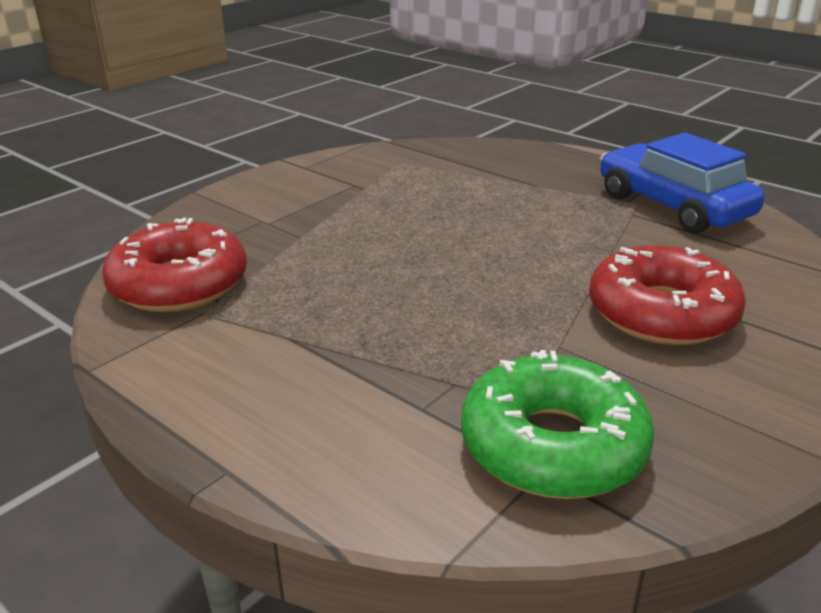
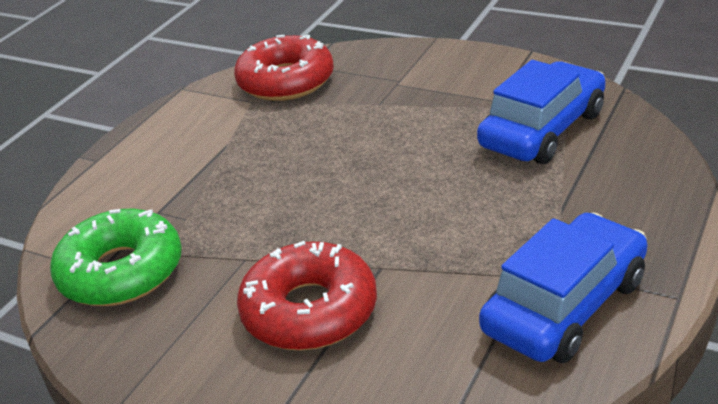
camera: 80 degrees right, 5 degrees up
none -> blue car [477,60,606,164]

